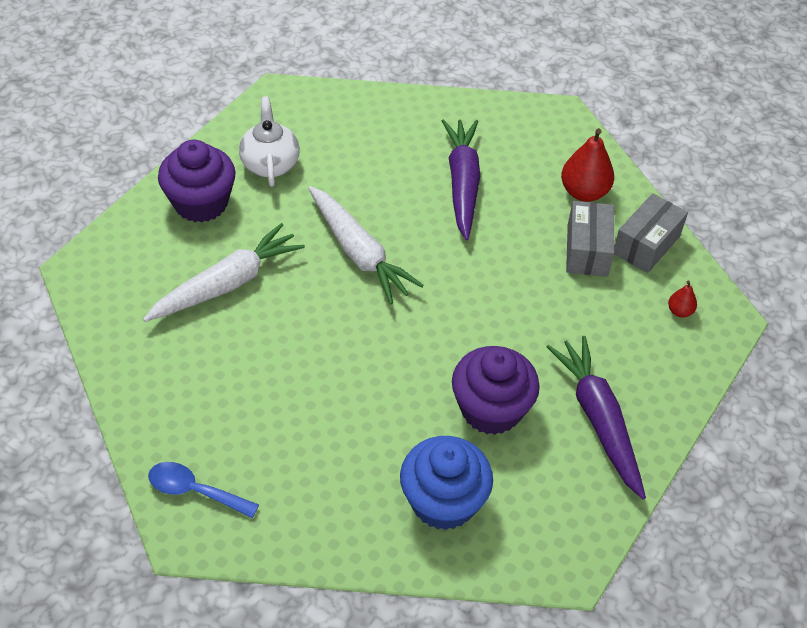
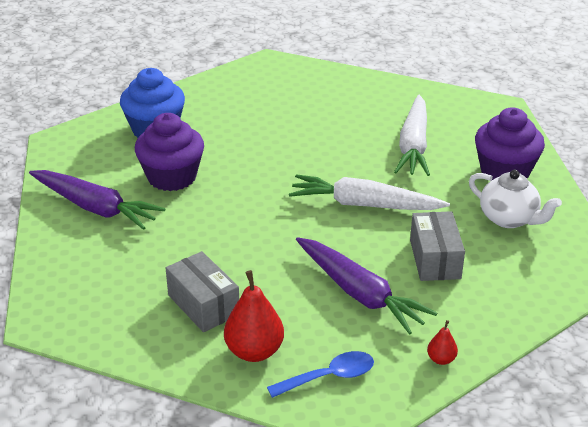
camera: 140 degrees right, 15 degrees down
blue spoon [148,462,259,518] -> blue spoon moved to [267,351,374,398]
grey box [614,193,688,273] -> grey box moved to [410,211,465,281]
red pear [668,280,697,317] -> red pear moved to [427,320,458,365]

